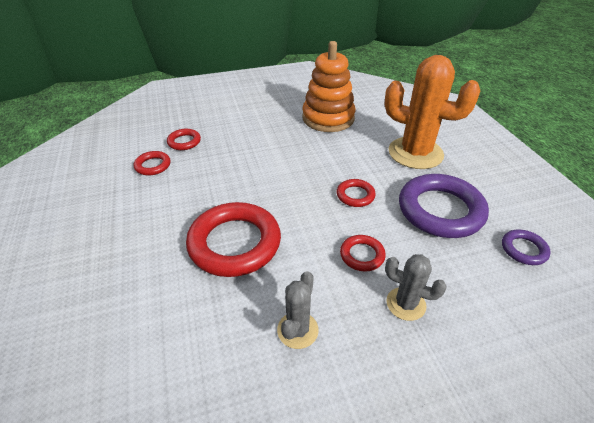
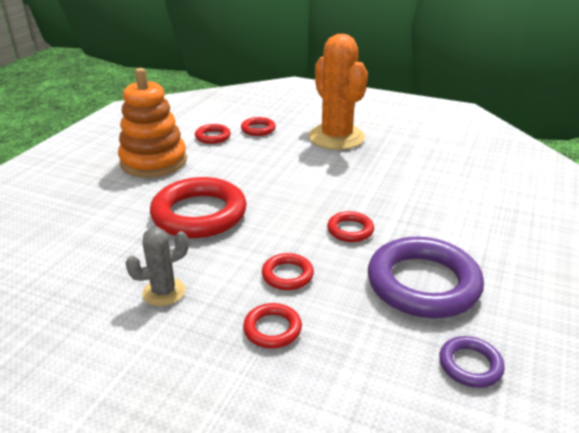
camera: 40 degrees right, 10 degrees down
orange stacking toy [302,41,356,132] -> orange stacking toy moved to [118,68,187,178]
orange cactus [385,55,480,169] -> orange cactus moved to [308,34,368,150]
grey cactus [385,254,447,321] -> red ring [243,303,302,349]

